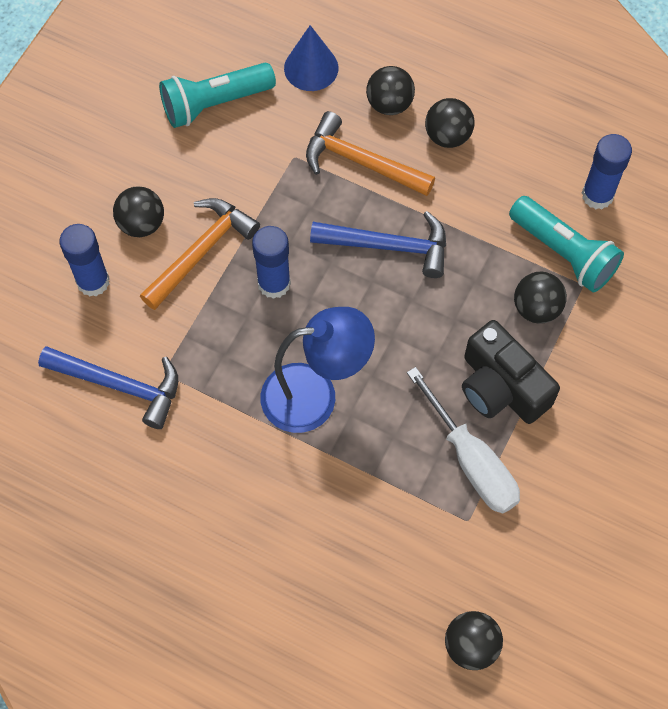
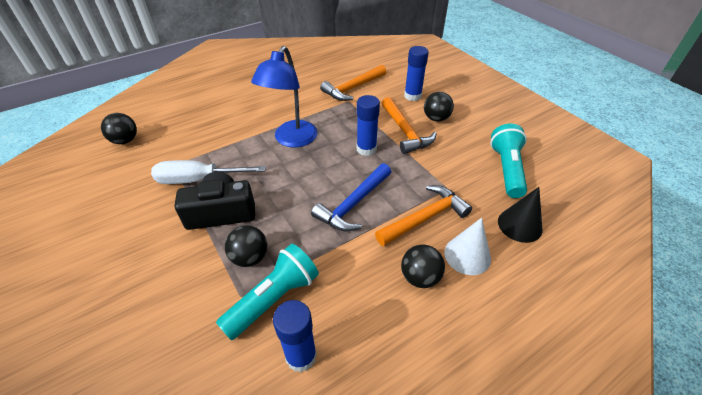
camera: 120 degrees right, 20 degrees down
blue hammer [38,346,178,429] -> orange hammer [320,65,386,101]
blue cone [284,25,339,91] -> black cone [498,187,542,243]
black ball [366,66,415,115] -> white cone [444,218,491,275]
turquoise flashlight [509,196,624,293] -> turquoise flashlight turned 150 degrees clockwise [216,244,319,340]

